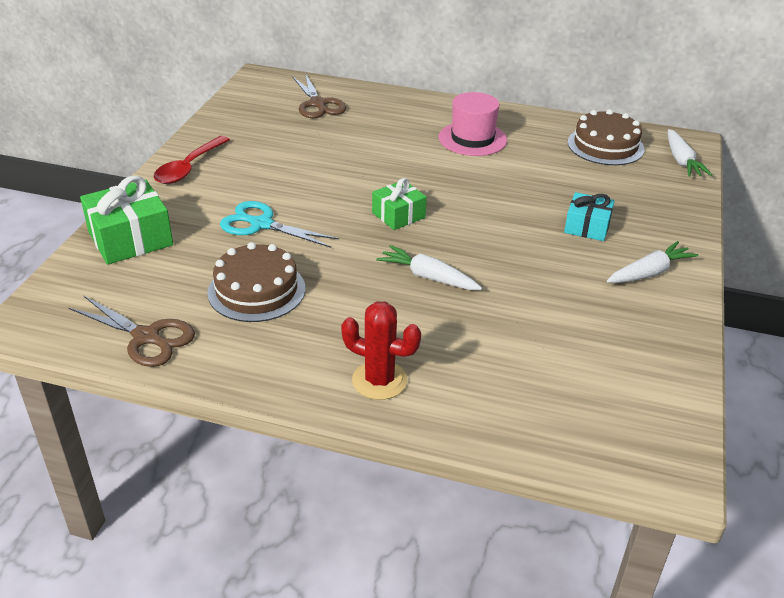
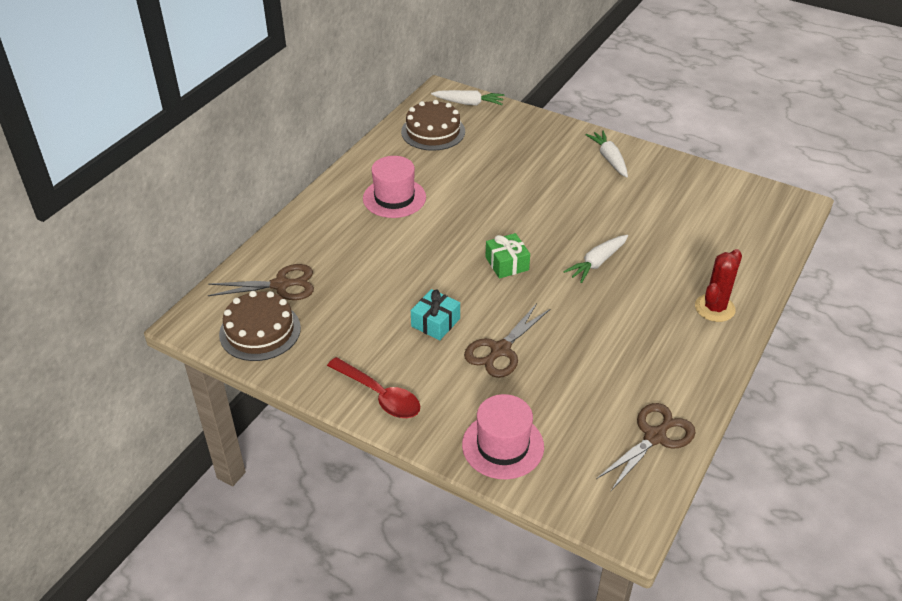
camera: 75 degrees left, 5 degrees up
green gift [80,175,173,264] -> pink hat [462,394,544,479]
brown cake [207,242,305,322] -> brown cake moved to [219,291,301,361]
turquoise scissors [220,201,339,248] -> brown scissors [464,303,551,378]
turquoise gift [564,192,614,241] -> turquoise gift moved to [411,289,460,340]

